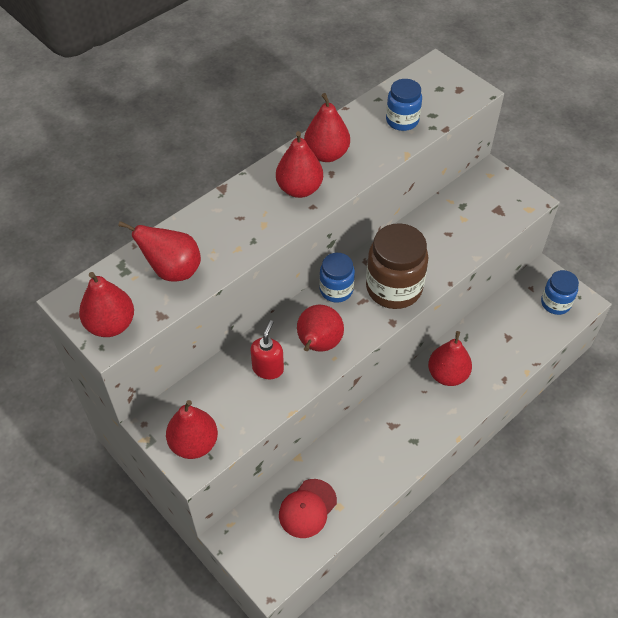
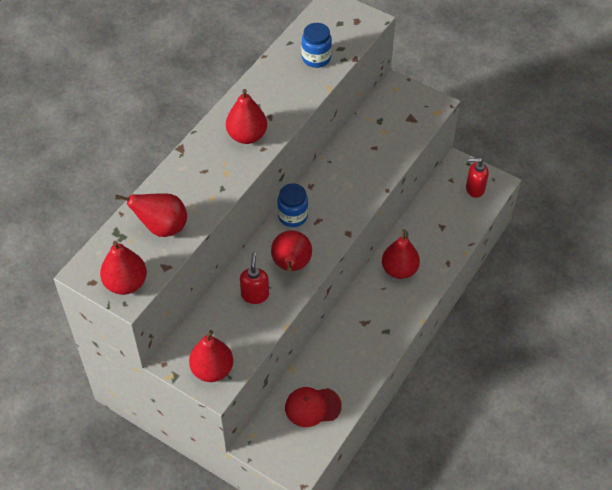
camera: 15 degrees left, 0 degrees up
red cap [279,479,337,538] -> red cap turned 60 degrees clockwise [285,387,342,427]
red pear [304,93,350,162] -> none
brown jar [366,223,429,309] -> none
blue jar [541,270,579,315] -> red soap dispenser [466,158,488,198]

